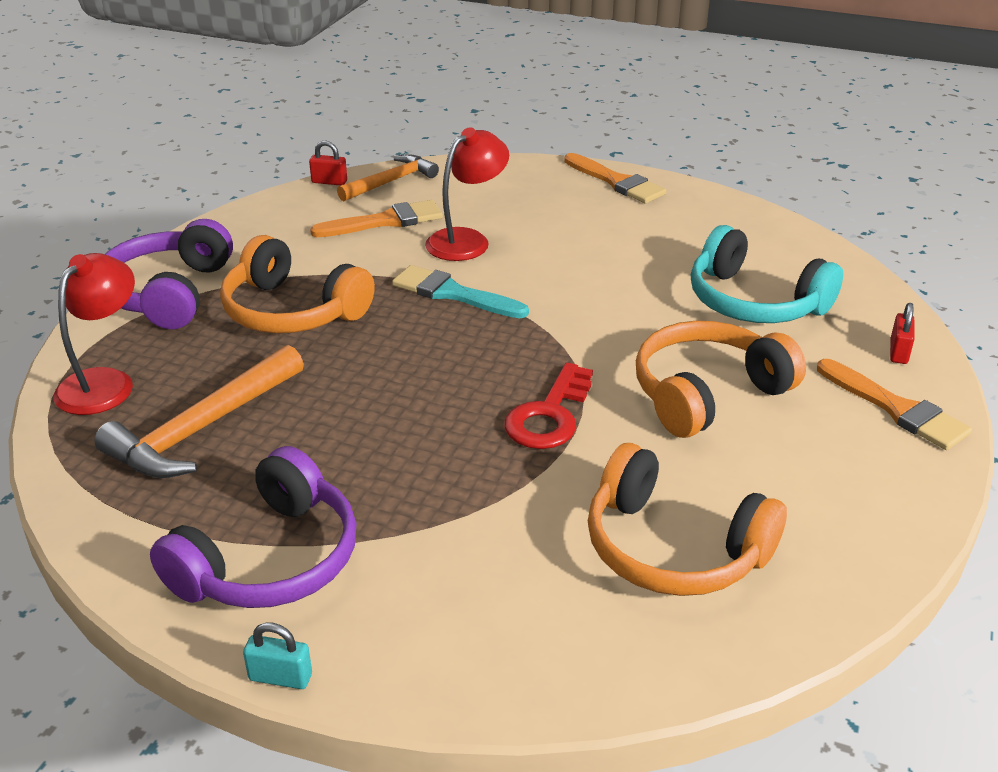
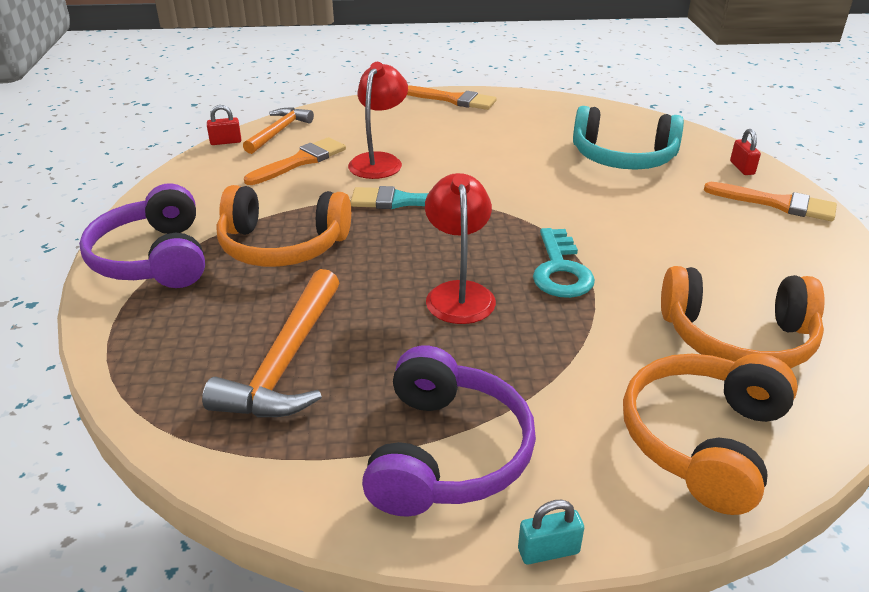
camera: 25 degrees left, 0 degrees up
red lamp [53,253,135,415] -> red lamp moved to [425,173,496,324]
red key [504,362,593,449] -> turquoise key [533,228,595,298]
orange headphones [636,321,806,438] -> orange headphones moved to [623,353,798,515]

